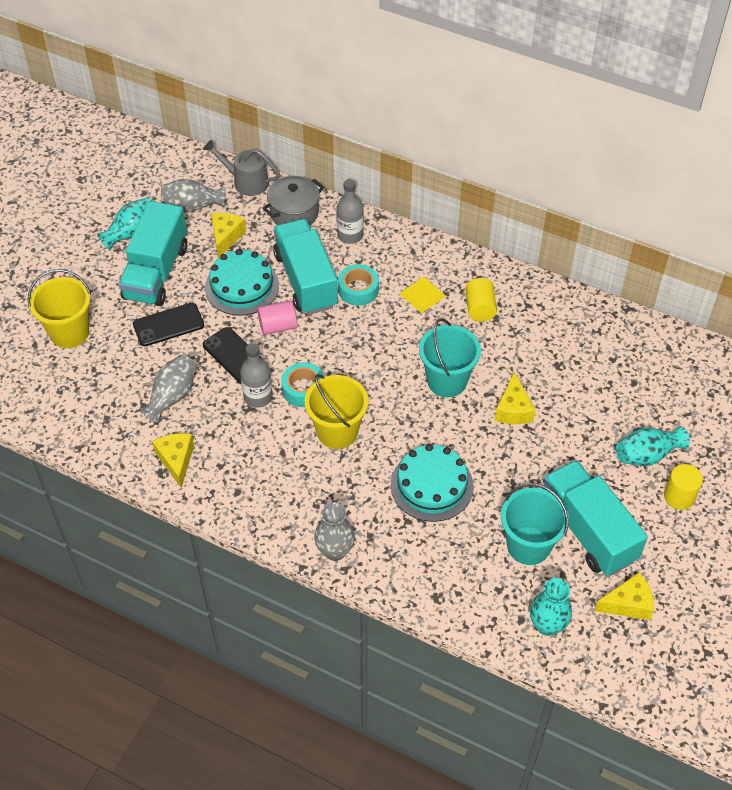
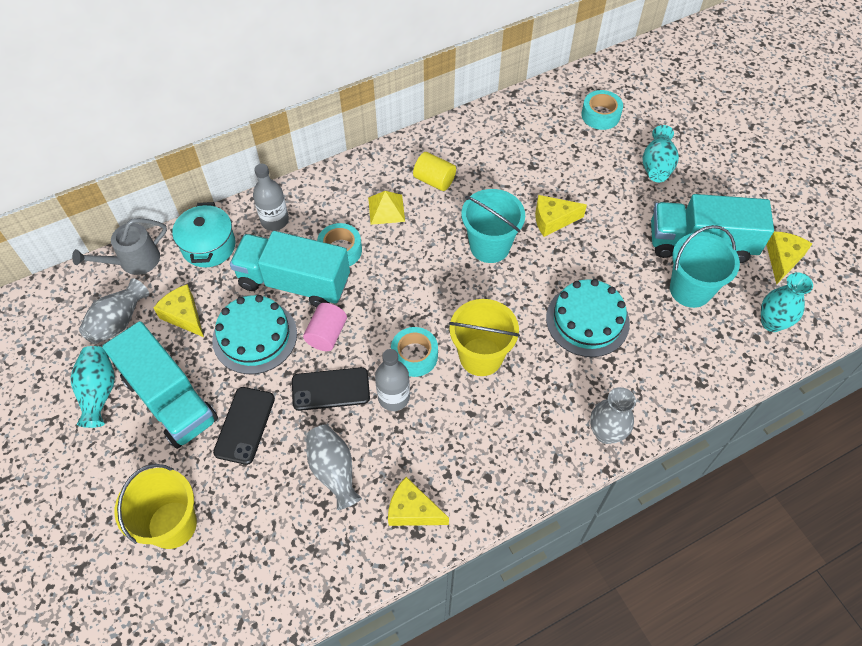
camera: 55 degrees left, 5 degrees up
grey pot [263,176,324,225] -> turquoise pot [172,202,236,267]
yellow cheese [495,372,536,424] -> yellow cheese turned 135 degrees clockwise [535,195,587,237]
yellow cylinder [664,464,703,510] -> none
none -> turquoise tape [581,90,623,130]

